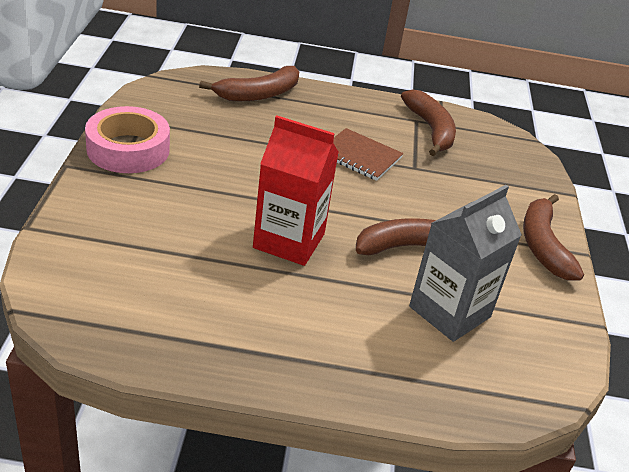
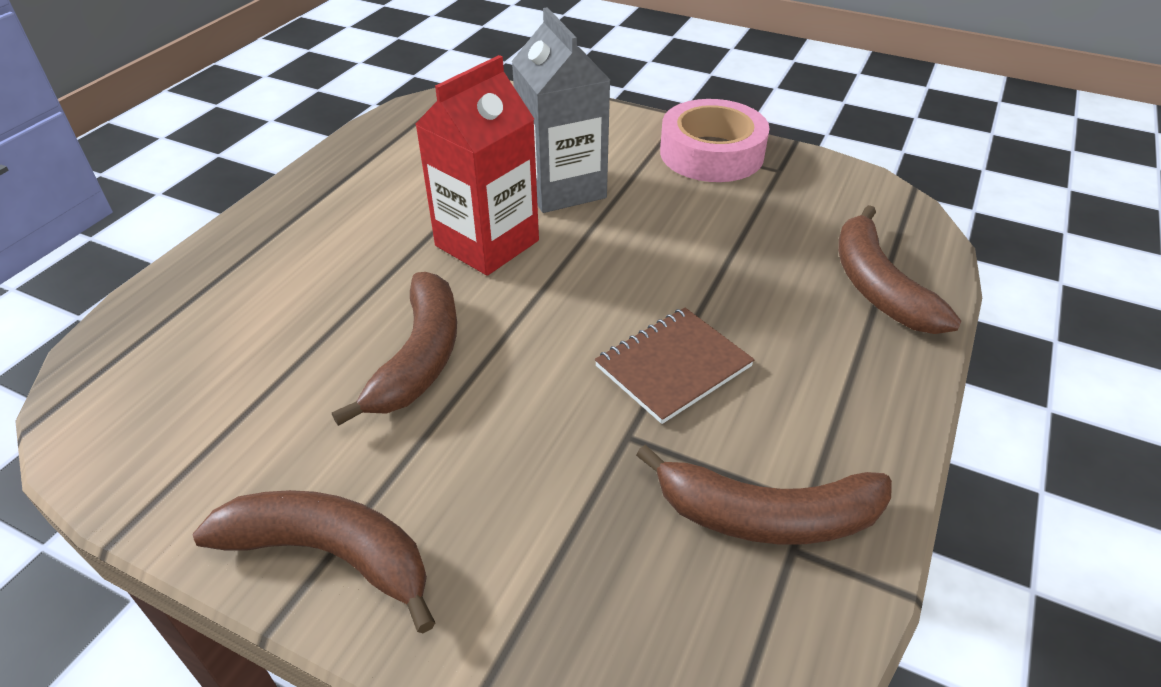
camera: 115 degrees right, 5 degrees up
grey carton [409,185,522,342] -> grey carton moved to [511,7,610,213]

